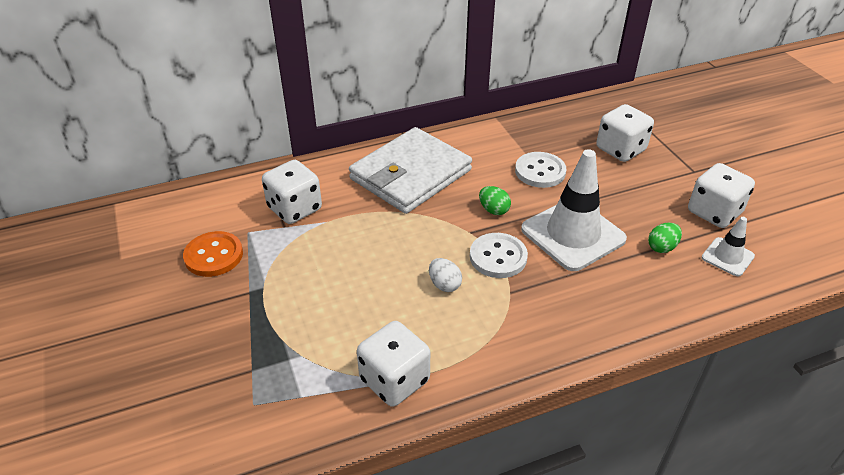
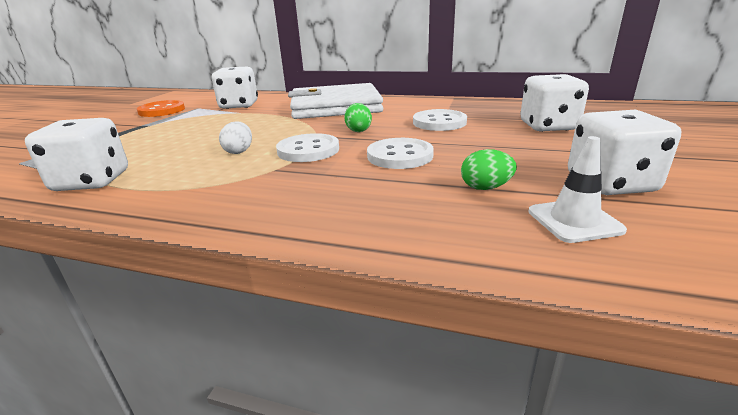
camera: 40 degrees right, 15 degrees down
white traffic cone [521,149,627,271] -> white button [367,138,434,169]

